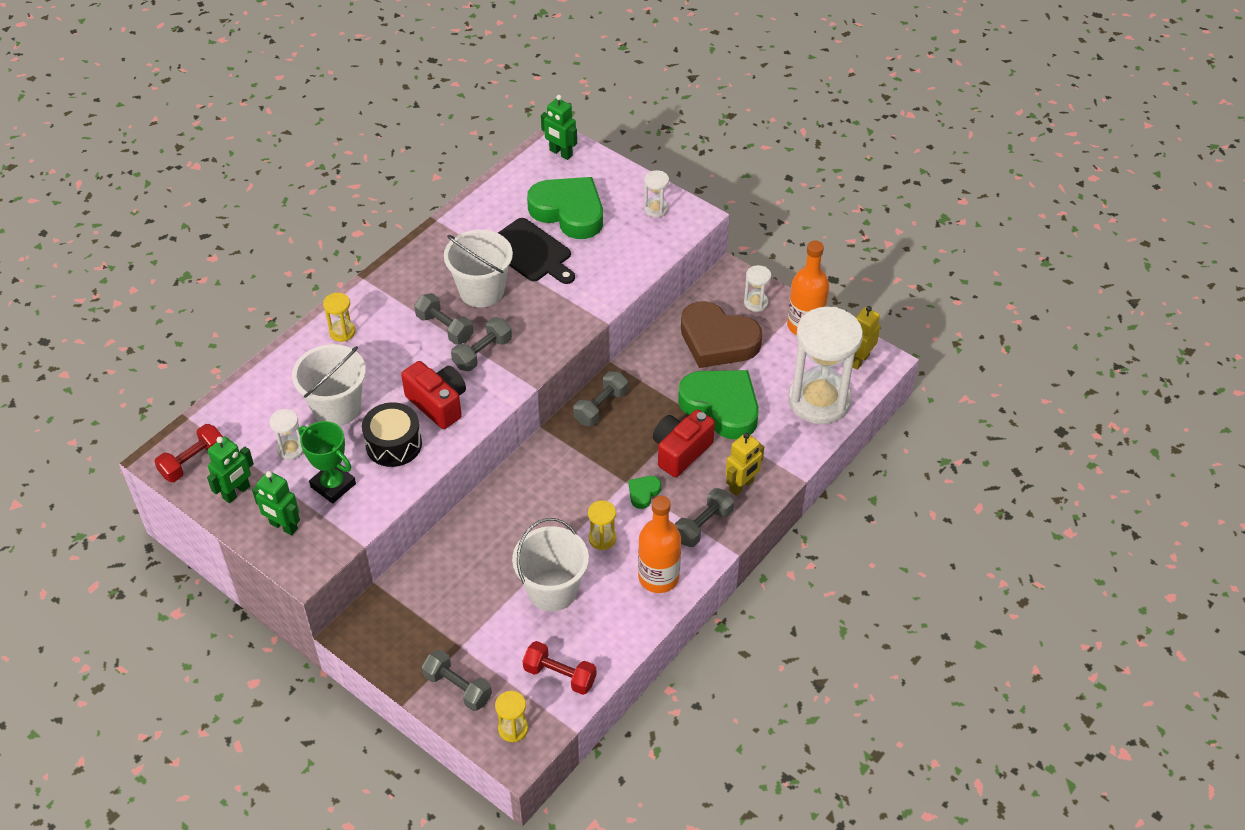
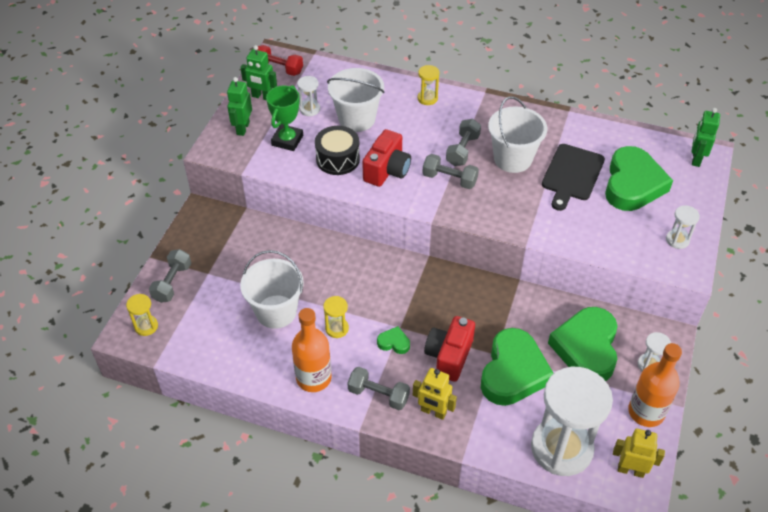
camera: 70 degrees right, 0 degrees up
red dumbbell [523,641,597,695] -> none
grey dumbbell [573,371,628,426] -> none
red camera [653,410,715,477] -> red camera turned 90 degrees counterclockwise [424,316,475,382]
brown heart [681,301,762,368] -> green heart [548,307,617,381]

